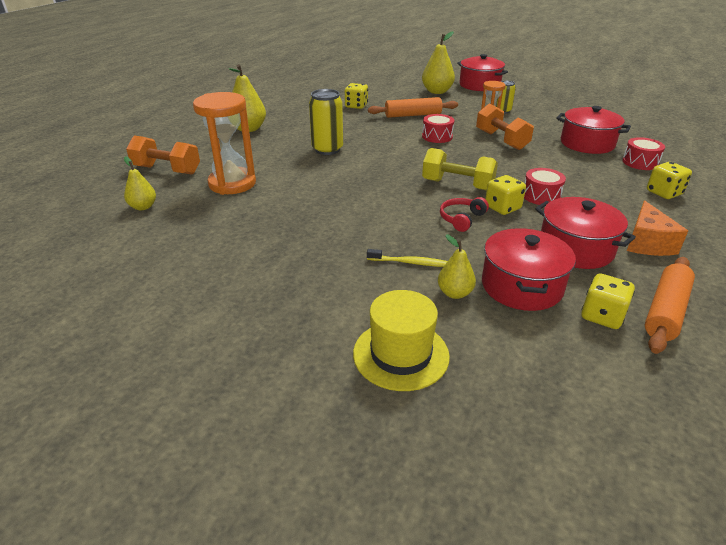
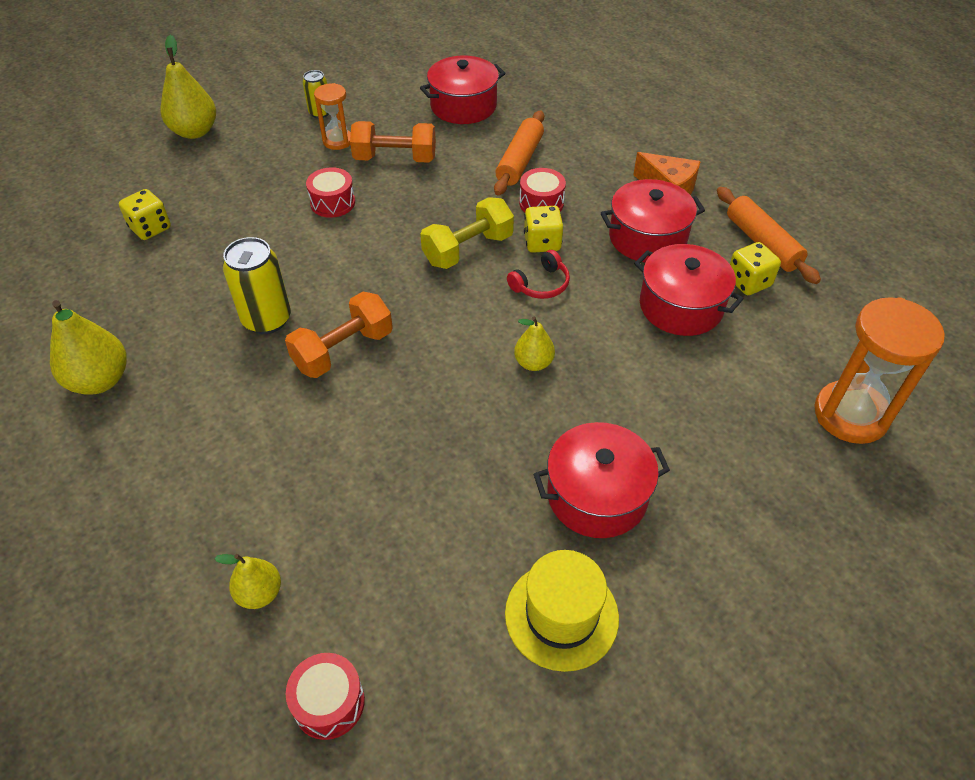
camera: 60 degrees left, 15 degrees up
orange dumbbell [126,135,200,175] -> orange dumbbell moved to [285,292,393,378]
orange hourglass [193,92,256,195] -> orange hourglass moved to [814,297,945,444]
yellow hat [353,290,450,391] -> yellow hat moved to [505,550,619,672]
yellow toothbrush [367,249,447,267] -> none
orange rolling pin [368,97,458,118] -> orange rolling pin moved to [494,111,544,195]
yellow pear [438,234,476,299] -> yellow pear moved to [514,316,555,371]
red headphones [440,197,489,232] -> red headphones turned 105 degrees counterclockwise [507,250,570,299]
red pot [457,54,508,91] -> red pot moved to [534,422,670,538]
red drum [622,137,665,170] -> red drum moved to [286,653,365,740]
yellow dice [647,162,692,199] -> none

